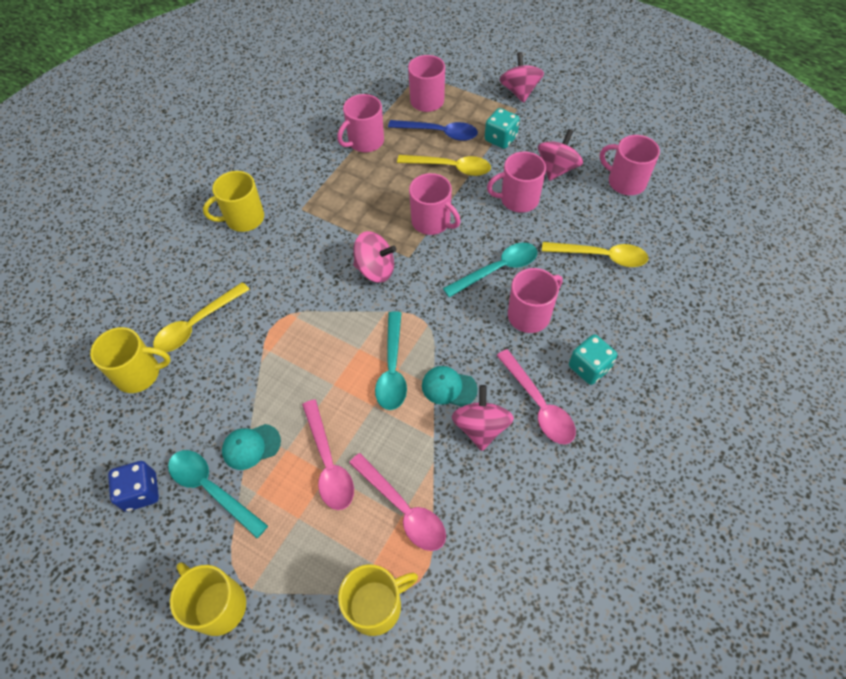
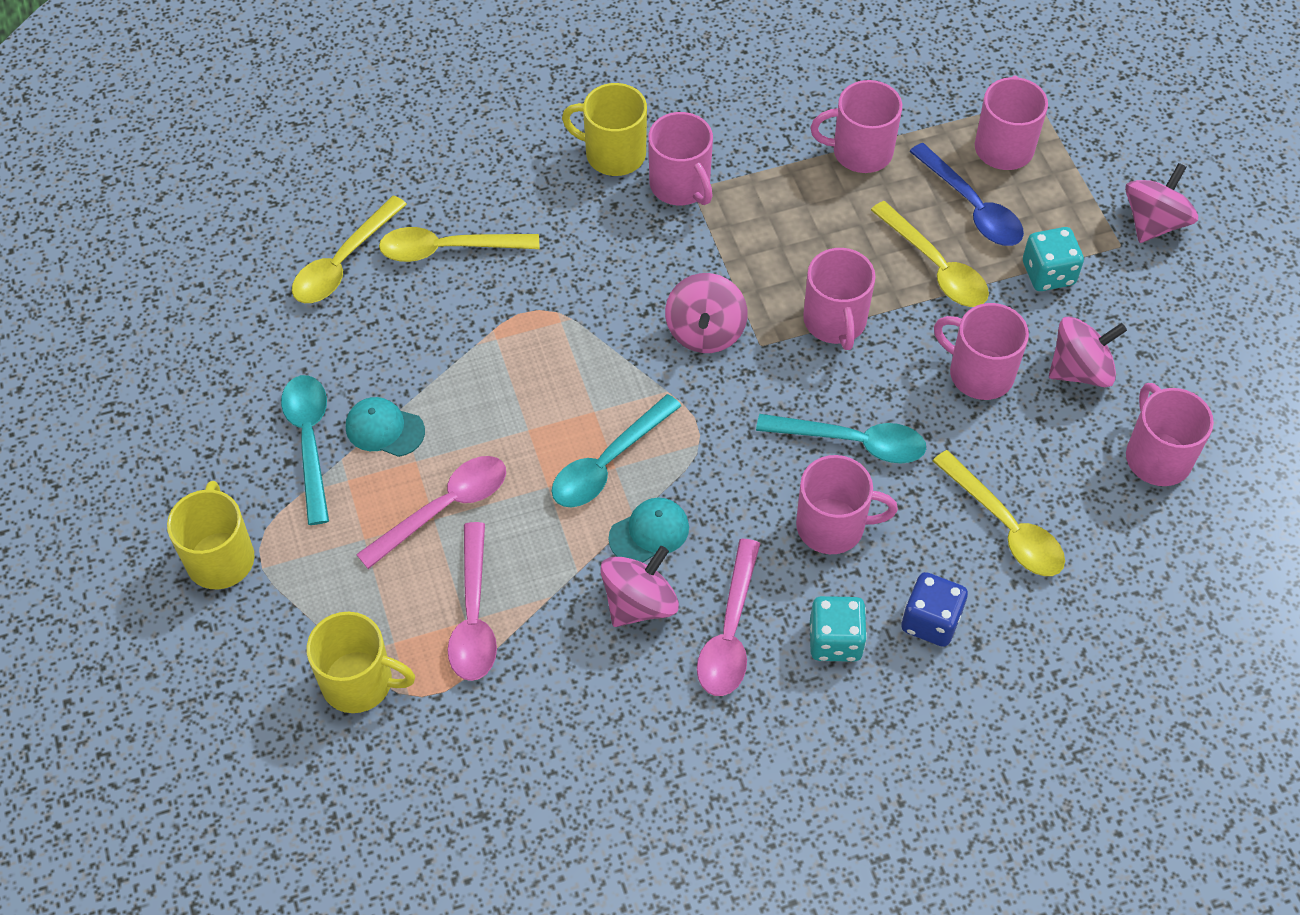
camera: 40 degrees right, 0 degrees up
yellow mug [90,327,171,393] -> yellow spoon [292,195,407,303]
blue dice [108,461,159,512] -> blue dice moved to [901,572,968,647]
pink spoon [302,399,354,510] -> pink spoon turned 150 degrees counterclockwise [356,456,506,569]
pink spinning top [353,231,396,283] -> pink spinning top turned 45 degrees clockwise [665,273,748,353]
turquoise cap [422,366,478,407] -> turquoise cap turned 90 degrees clockwise [608,498,689,562]
none -> pink mug [648,112,713,205]

